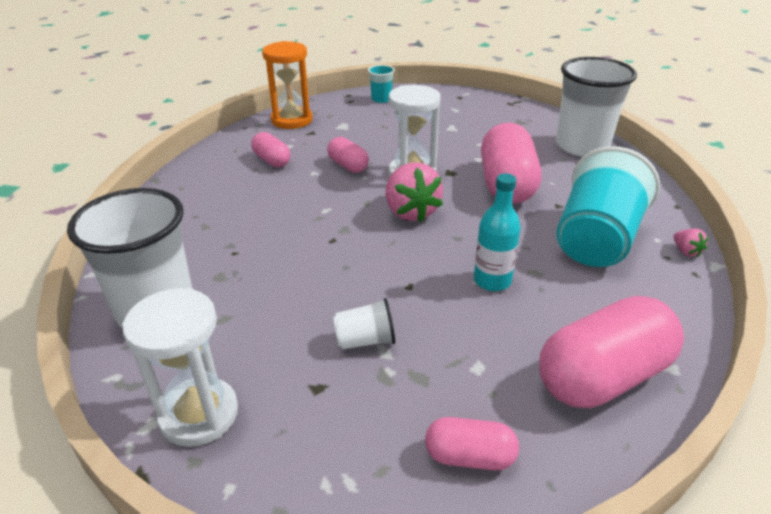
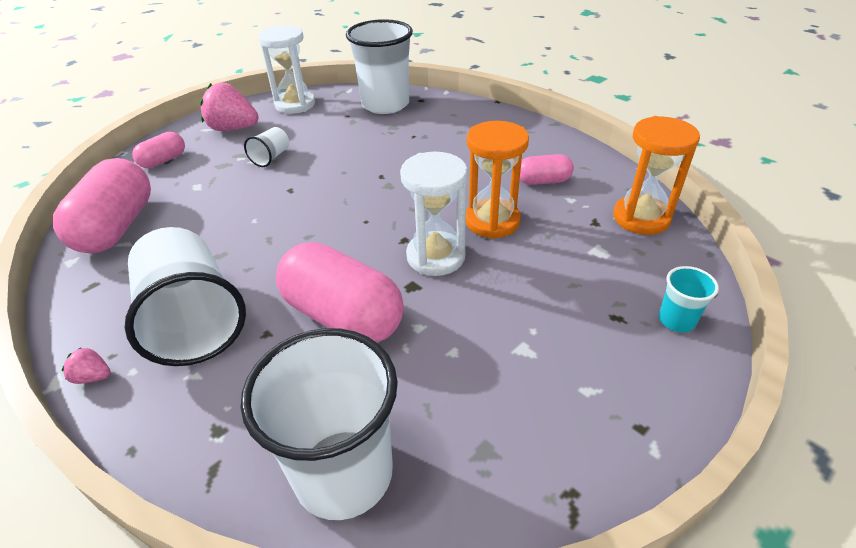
camera: 125 degrees right, 5 degrees up
pink capsule [327,137,369,173] -> orange hourglass [466,121,529,239]
pink strawberry [385,163,443,222] -> pink strawberry moved to [200,83,259,131]
turquoise bottle [474,173,521,291] -> none
turquoise cup [556,146,660,267] -> white cup [124,227,246,366]

